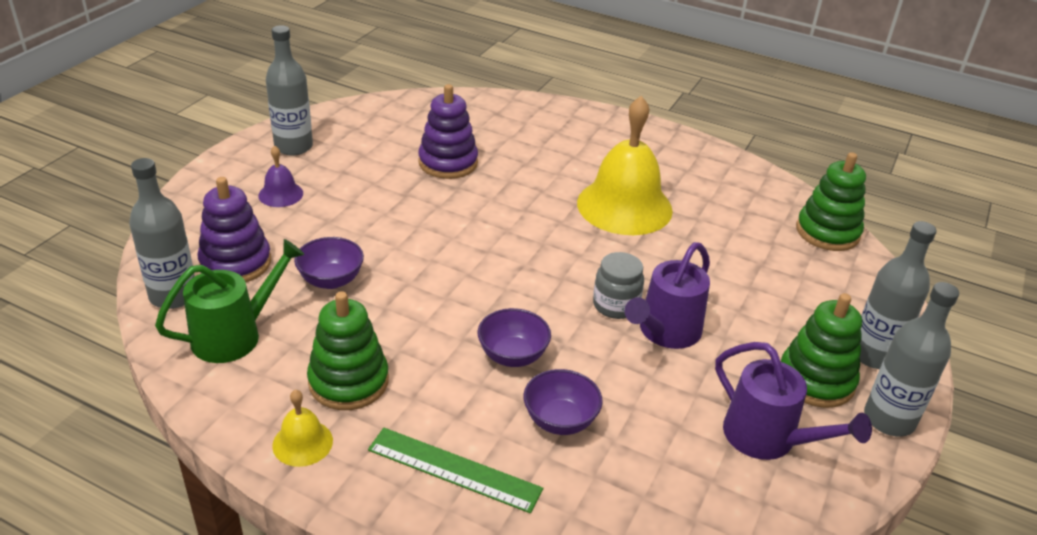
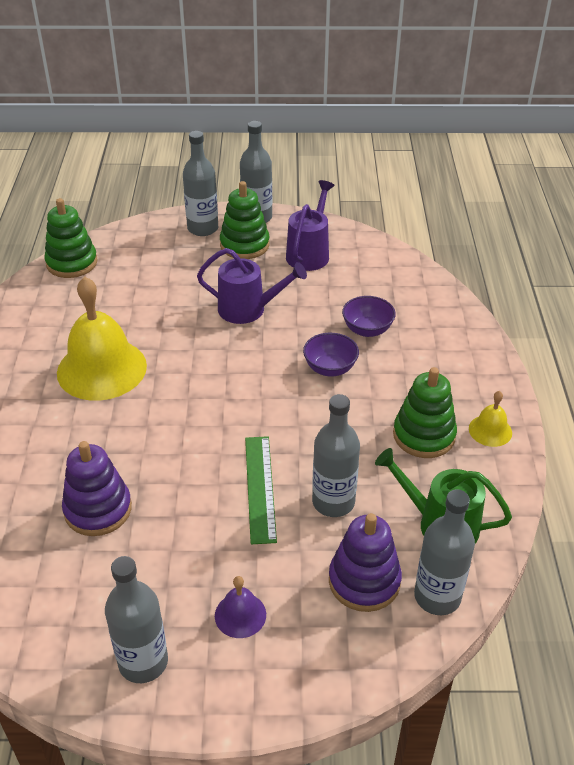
camera: 115 degrees left, 5 degrees up
purple bowl [294,237,364,289] -> grey bottle [312,394,360,517]
green ruler [368,428,543,513] -> green ruler moved to [245,436,277,544]
grey jar [593,252,644,319] -> none

